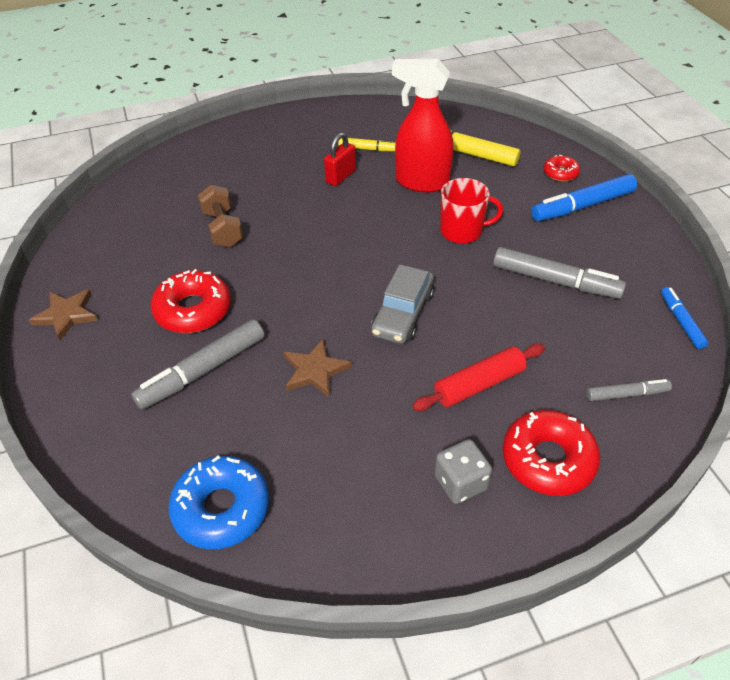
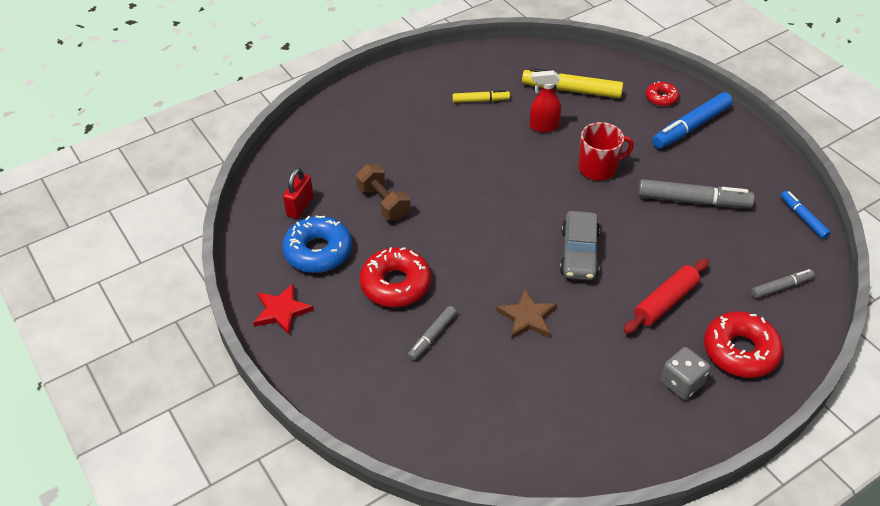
camera: 15 degrees left, 0 degrees up
brown star [29,289,98,340] -> red star [253,283,314,335]
grey marker [131,319,264,410] -> grey marker [408,306,457,361], size x0.57
blue donut [168,456,270,549] -> blue donut moved to [282,216,352,273]
red padlock [324,133,356,186] -> red padlock moved to [283,168,314,219]
red spray bottle [392,59,453,192] -> red spray bottle [530,70,561,133], size x0.57

